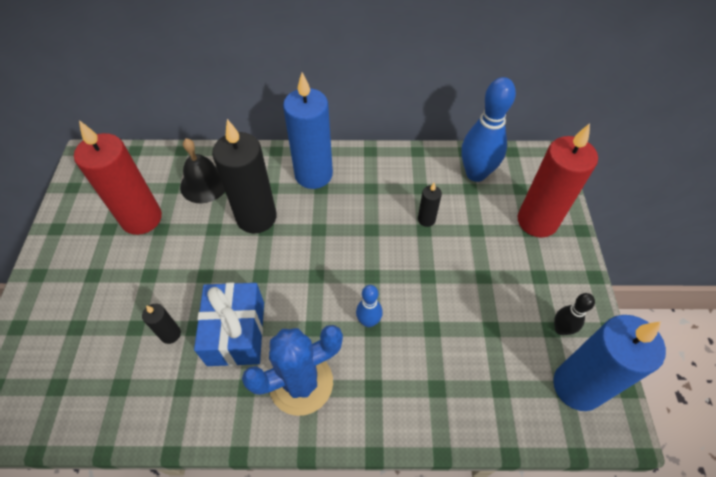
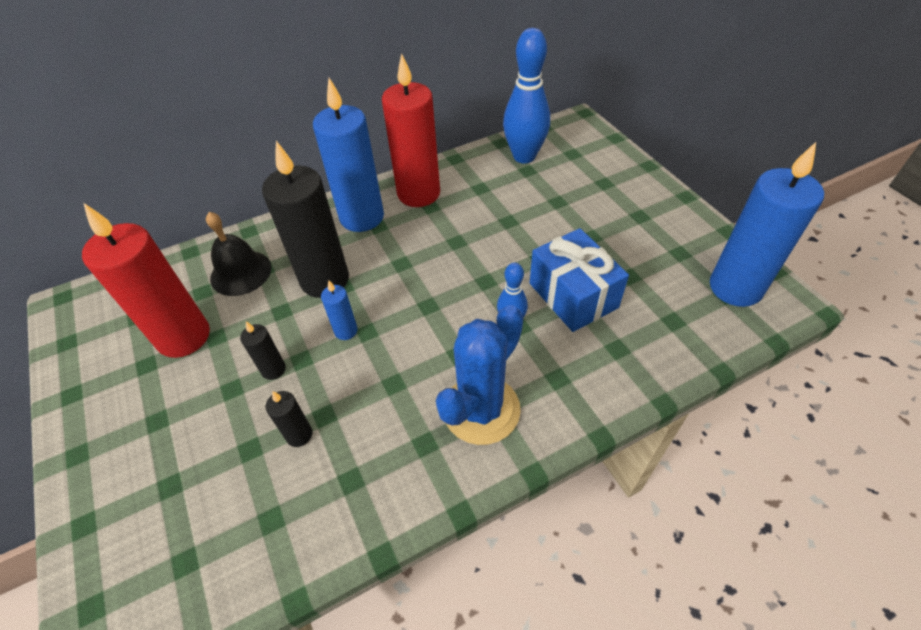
camera: 25 degrees left, 5 degrees down
blue gift [194,283,264,366] -> blue gift moved to [529,228,629,332]
black candle [418,183,442,227] -> black candle moved to [240,321,286,380]
red candle [518,123,598,238] -> red candle moved to [382,53,440,207]
black bowling pin [554,293,595,335] -> none
none -> blue candle [321,280,358,340]

